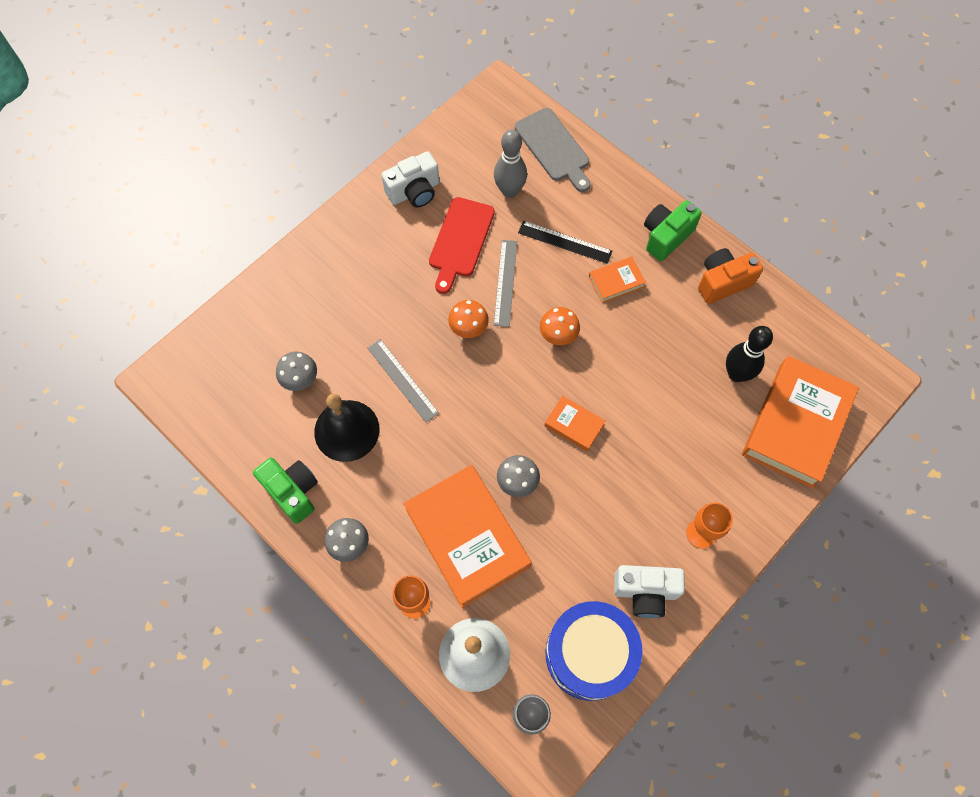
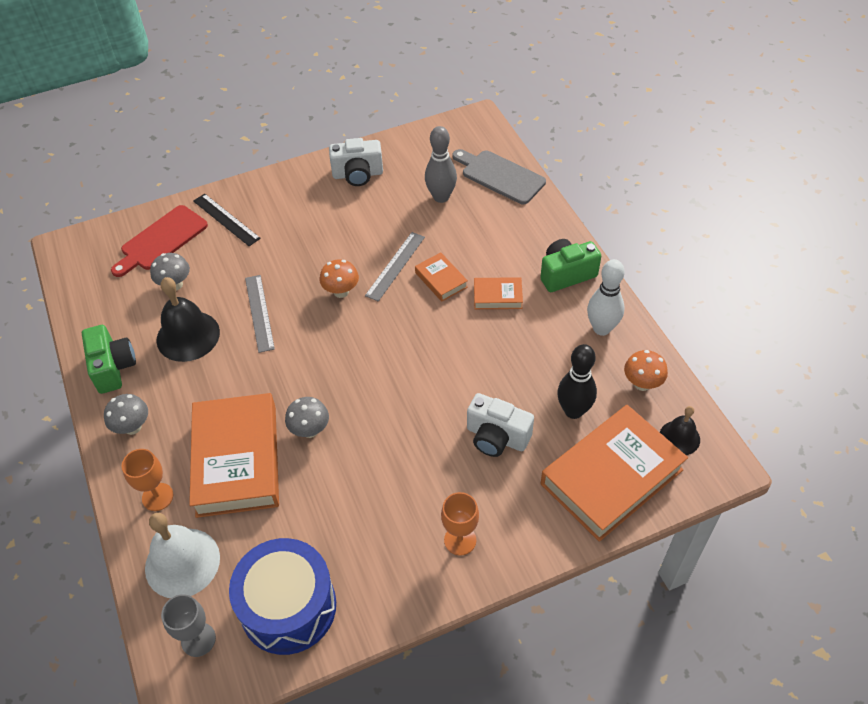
camera: 25 degrees right, 15 degrees down
red cutting board [429,197,495,294] -> red cutting board moved to [111,205,208,277]
grey cutting board [515,108,590,192] -> grey cutting board turned 135 degrees clockwise [452,149,546,204]
black ruler [518,221,613,264] -> black ruler moved to [193,194,261,246]
orange mushroom [540,307,580,345] -> orange mushroom moved to [624,350,668,391]
orange book [544,396,605,451] -> orange book moved to [415,252,468,302]
white camera [614,565,685,618] -> white camera moved to [467,393,534,457]
orange camera [698,248,763,304] -> white bowling pin [587,259,625,336]
none -> black bell [660,406,700,455]

